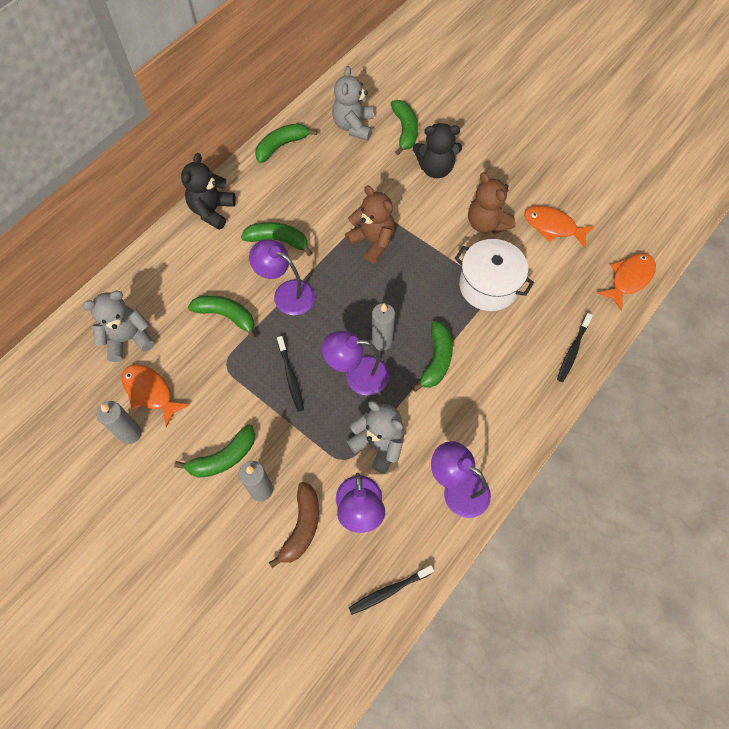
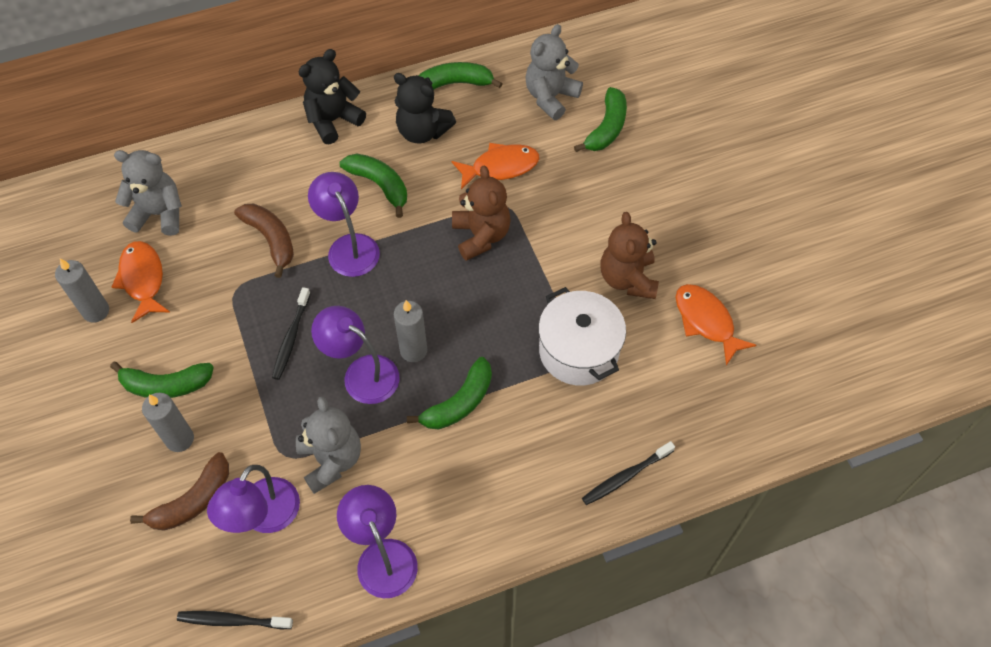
camera: 30 degrees right, 5 degrees down
green banana [188,295,256,340] -> brown banana [234,203,294,278]
black teddy bear [413,123,462,178] -> black teddy bear moved to [394,73,456,144]
orange fish [597,253,656,311] -> orange fish moved to [451,143,539,190]

